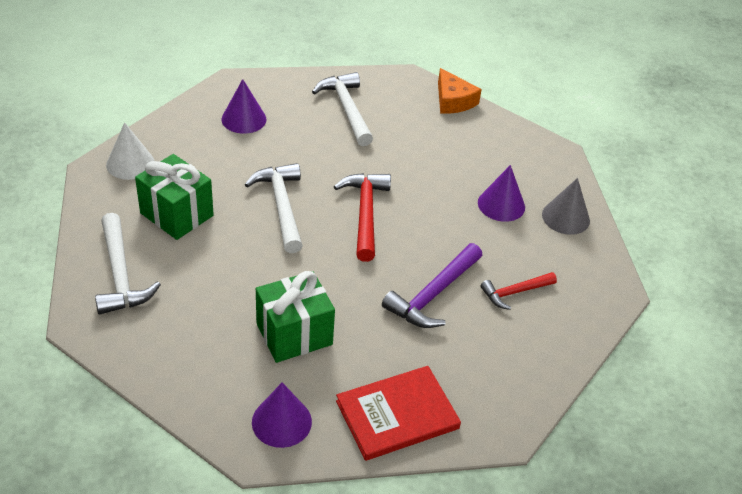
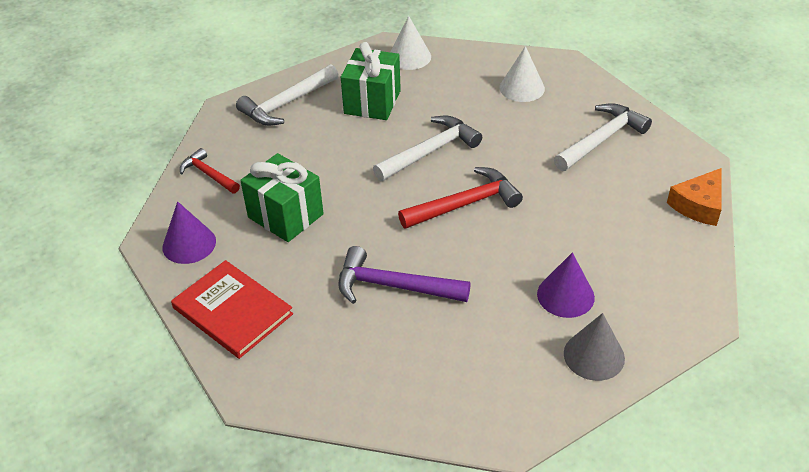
camera: 70 degrees right, 0 degrees up
purple cone [222,79,267,134] -> white cone [499,46,545,102]
red hammer [480,272,557,310] -> red hammer moved to [180,148,240,193]

